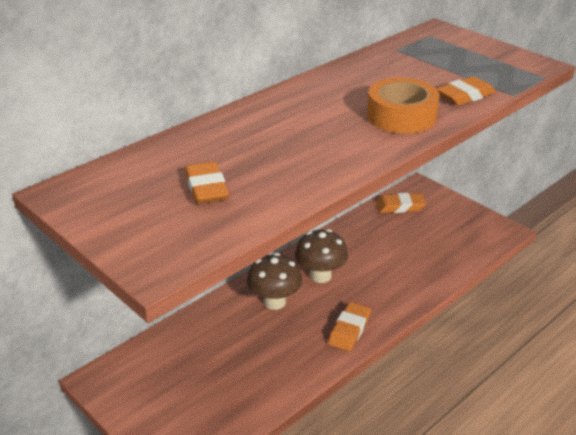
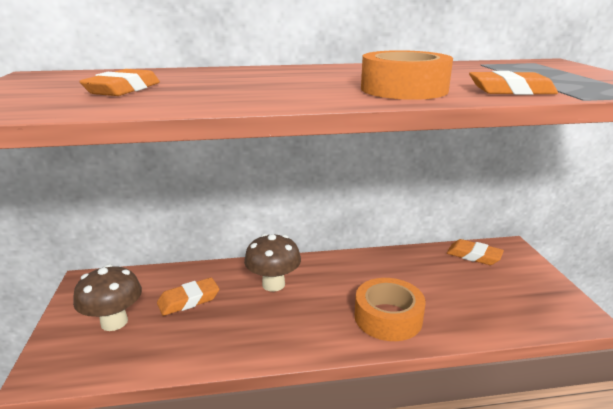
camera: 35 degrees right, 10 degrees down
brown mushroom [295,229,348,283] -> brown mushroom moved to [73,264,142,331]
orange eraser [328,302,371,351] -> orange eraser moved to [157,277,219,316]
none -> orange tape [355,278,425,341]

